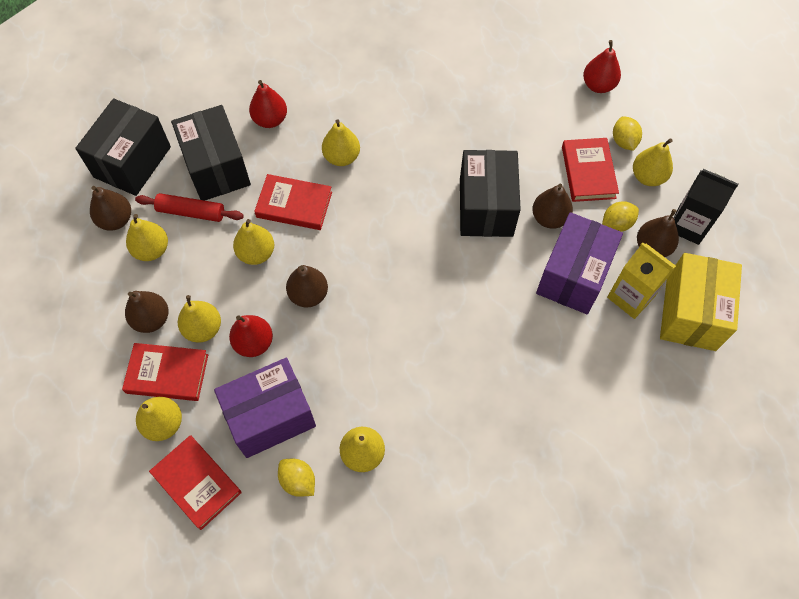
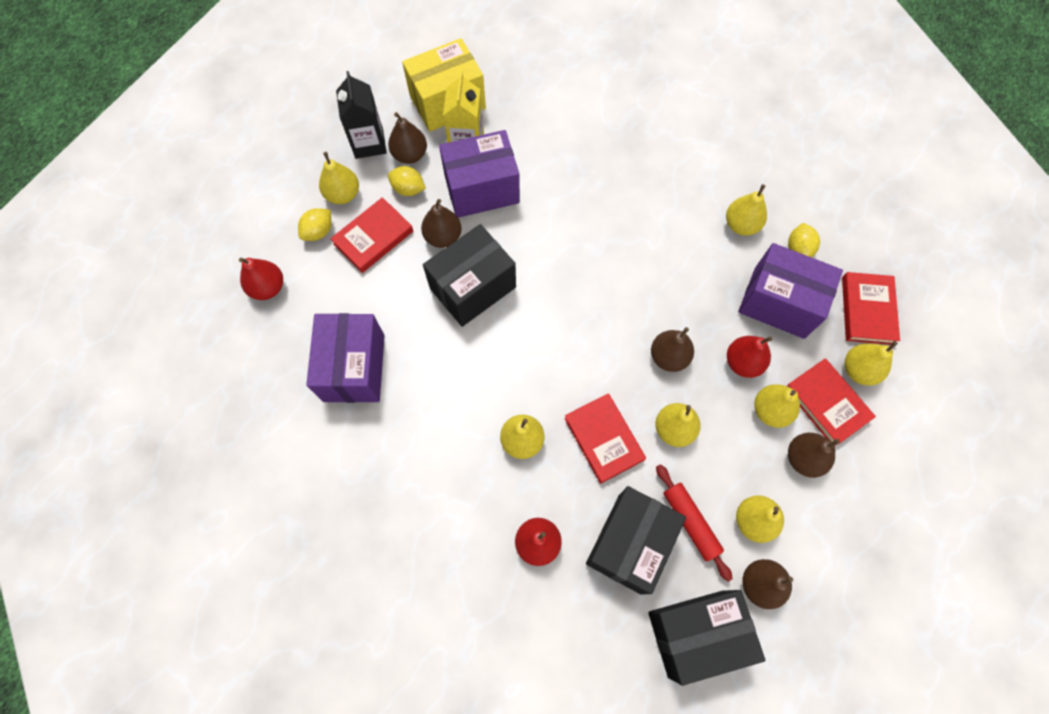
camera: 130 degrees left, 5 degrees up
none -> purple box [306,313,385,403]

